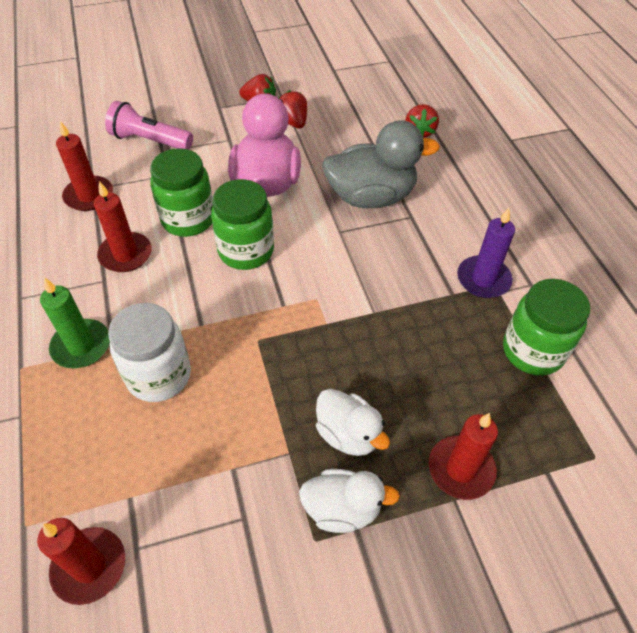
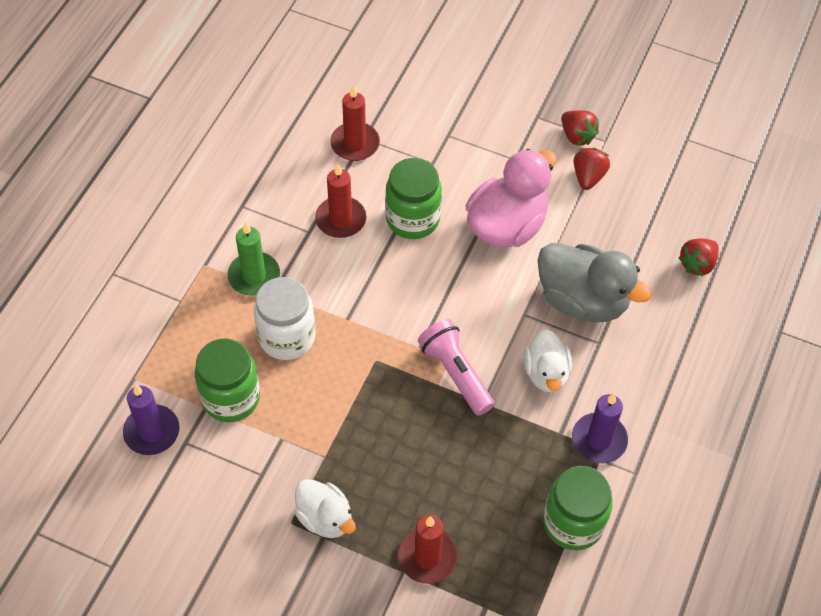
camera: 40 degrees right, 5 degrees up
red candle [37,518,125,605] -> purple candle [123,384,179,455]
pink flashlight [105,101,193,150] -> pink flashlight moved to [418,319,495,416]
green jar [211,179,274,270] -> green jar moved to [195,339,260,422]
white duck [316,389,390,456] -> white duck moved to [524,329,572,392]

